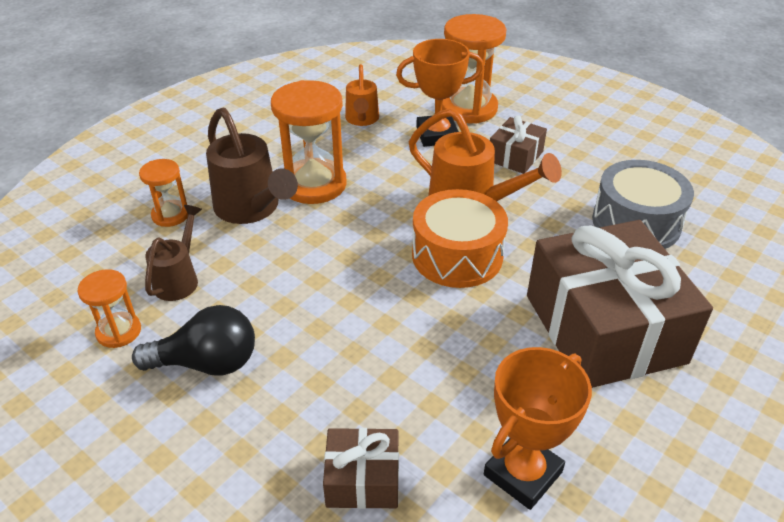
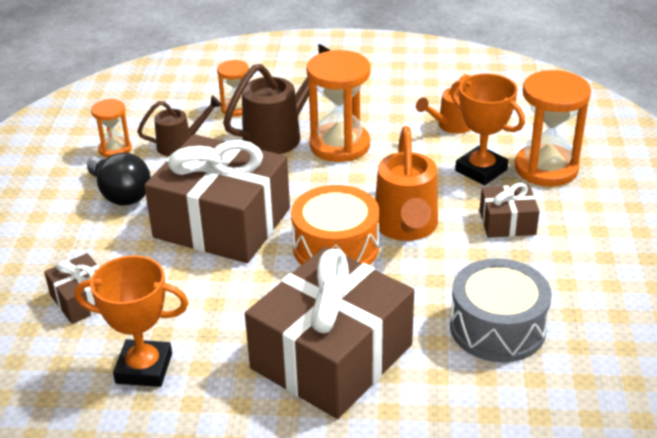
camera: 55 degrees right, 5 degrees down
brown watering can [206,107,298,224] -> brown watering can turned 150 degrees counterclockwise [223,44,331,154]
none -> brown gift [144,134,290,263]

